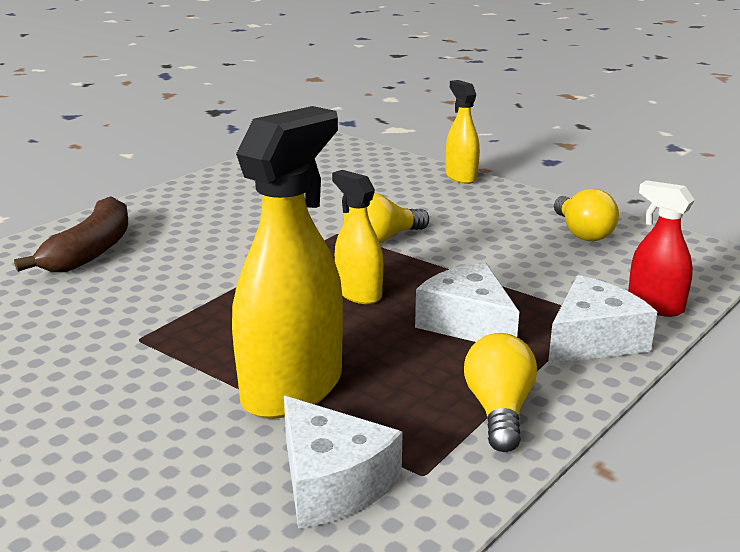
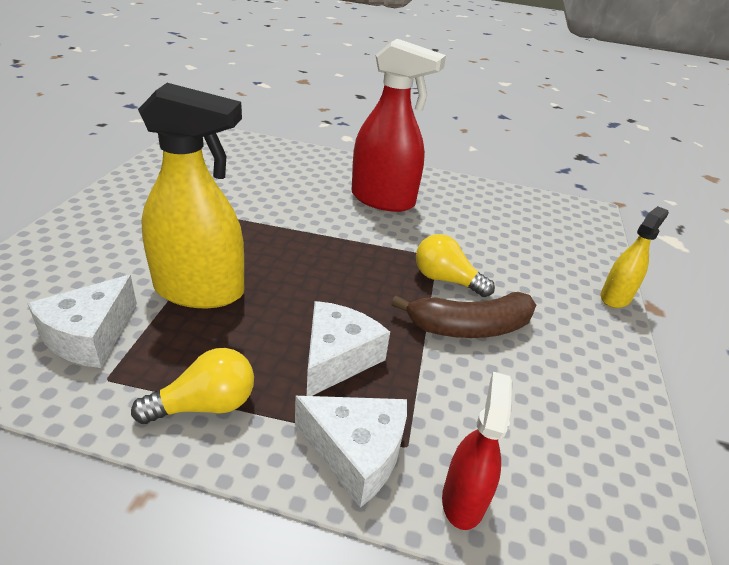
camera: 60 degrees right, 10 degrees up
brown banana [14,196,128,272] -> brown banana moved to [391,292,536,338]
yellow spray bottle [332,170,383,304] -> none
yellow light bulb [554,189,619,241] -> none
none -> red spray bottle [352,39,446,212]

